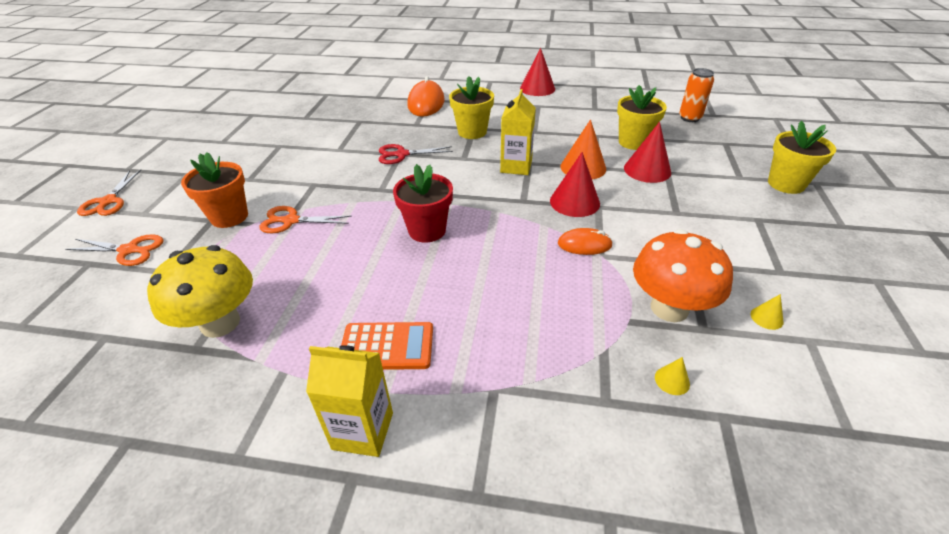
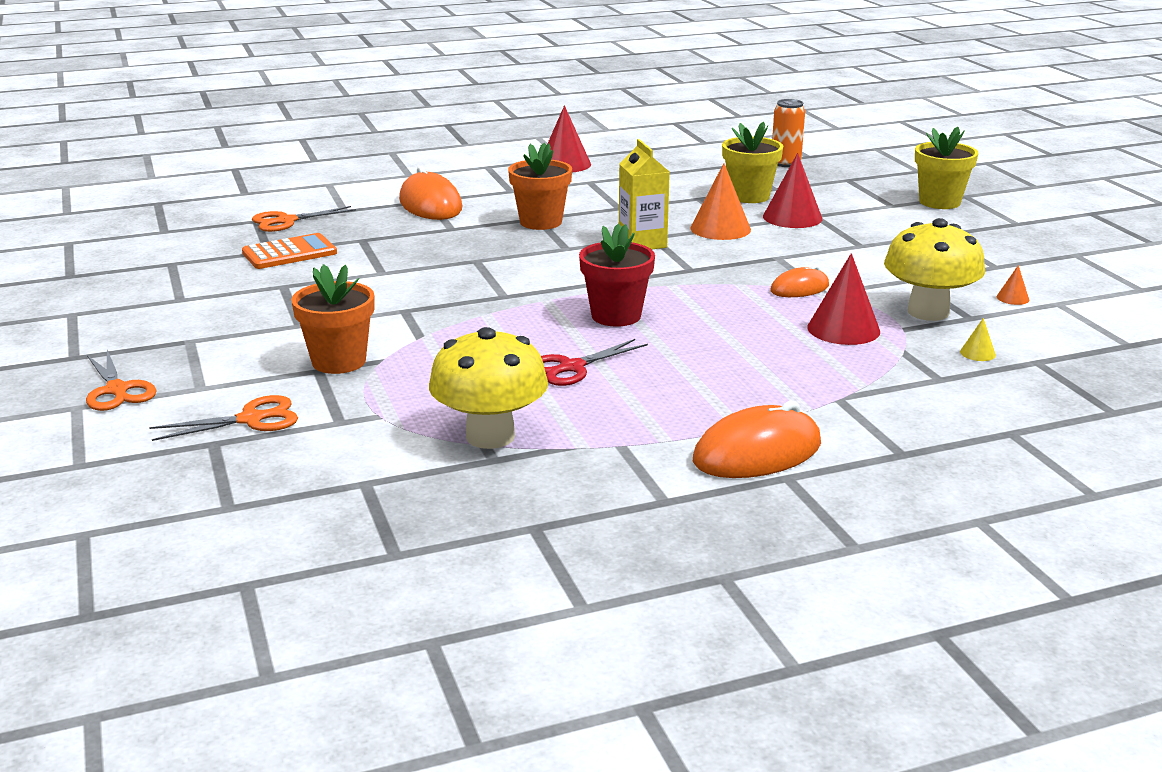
camera: 30 degrees left, 15 degrees down
orange scissors [259,206,352,233] -> orange scissors moved to [252,206,356,232]
yellow carton [306,345,393,457] -> orange mouse [693,401,821,478]
orange calculator [341,322,433,370] -> orange calculator moved to [242,233,337,269]
red scissors [379,144,453,164] -> red scissors moved to [541,339,648,386]
yellow flower pot [449,76,494,139] -> orange flower pot [508,143,572,230]
red cone [550,152,600,217] -> red cone moved to [807,253,880,345]
orange mushroom [633,229,733,322] -> yellow mushroom [884,218,985,321]
yellow cone [750,294,783,330] -> orange cone [996,265,1029,305]

